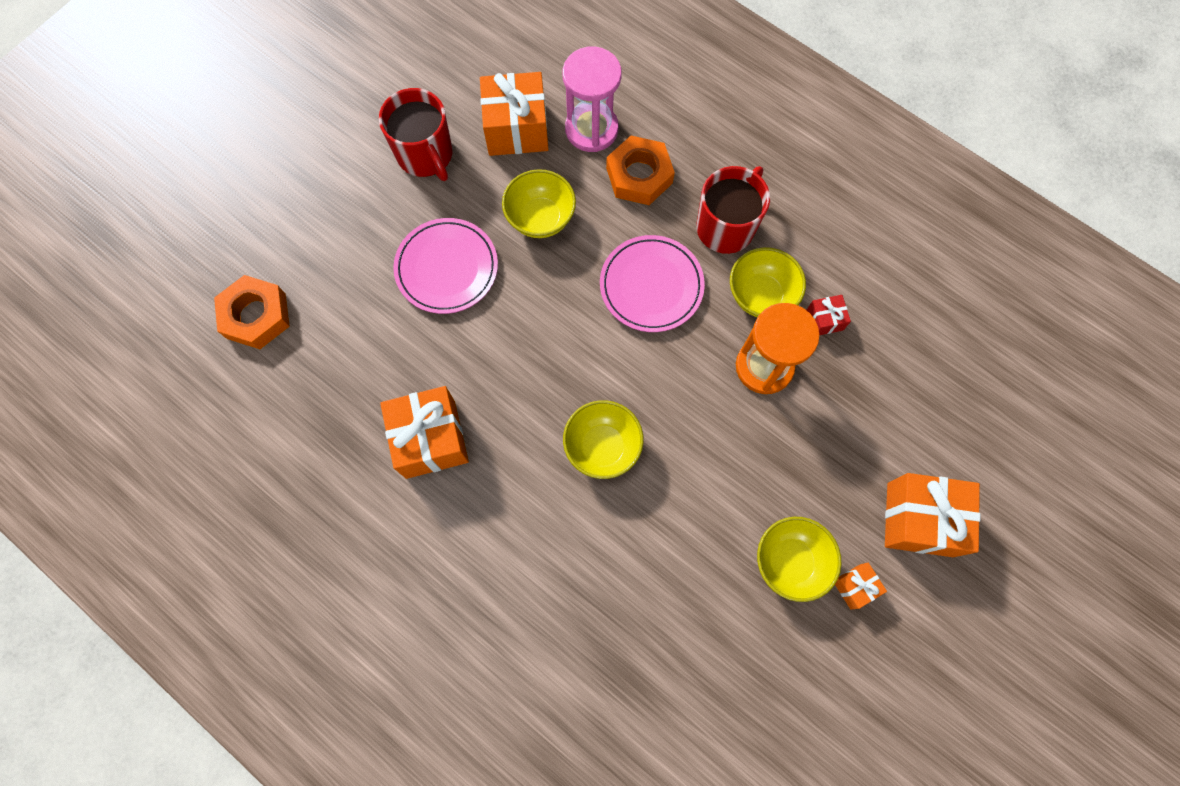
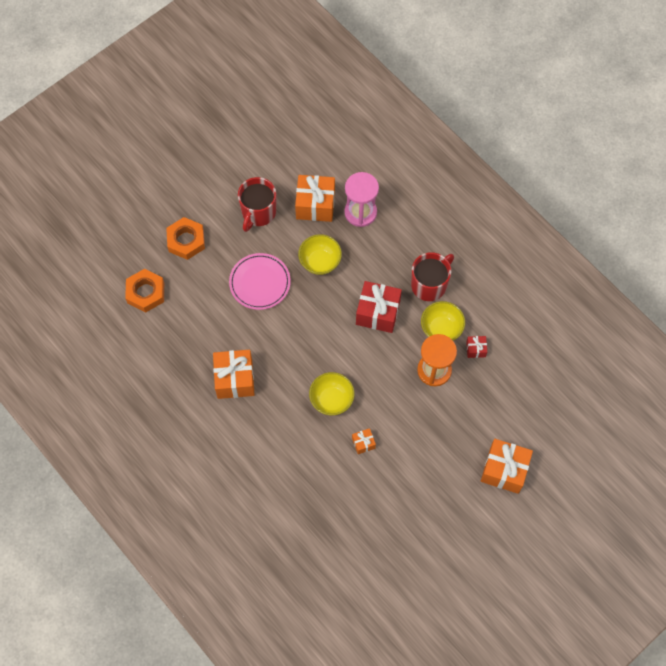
camera: 10 degrees right, 5 degrees down
red mug [379,88,453,181] -> red mug turned 45 degrees clockwise [238,177,276,232]
pink plate [600,235,705,332] -> red gift [356,281,402,333]
orange nut [606,136,675,205] -> orange nut moved to [166,217,205,260]
yellow bowl [757,517,841,602] -> none
orange gift [835,563,887,609] -> orange gift moved to [352,428,376,454]

